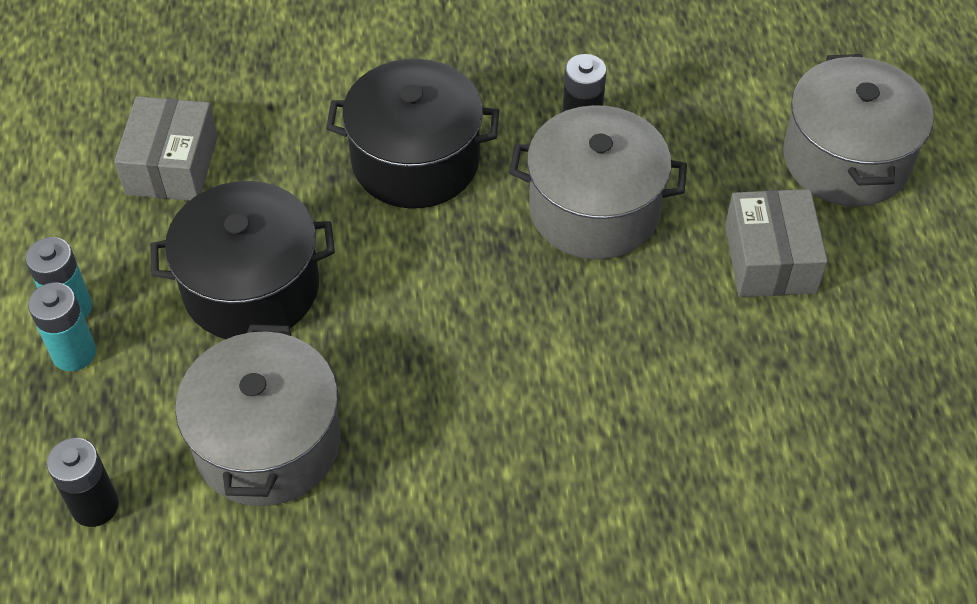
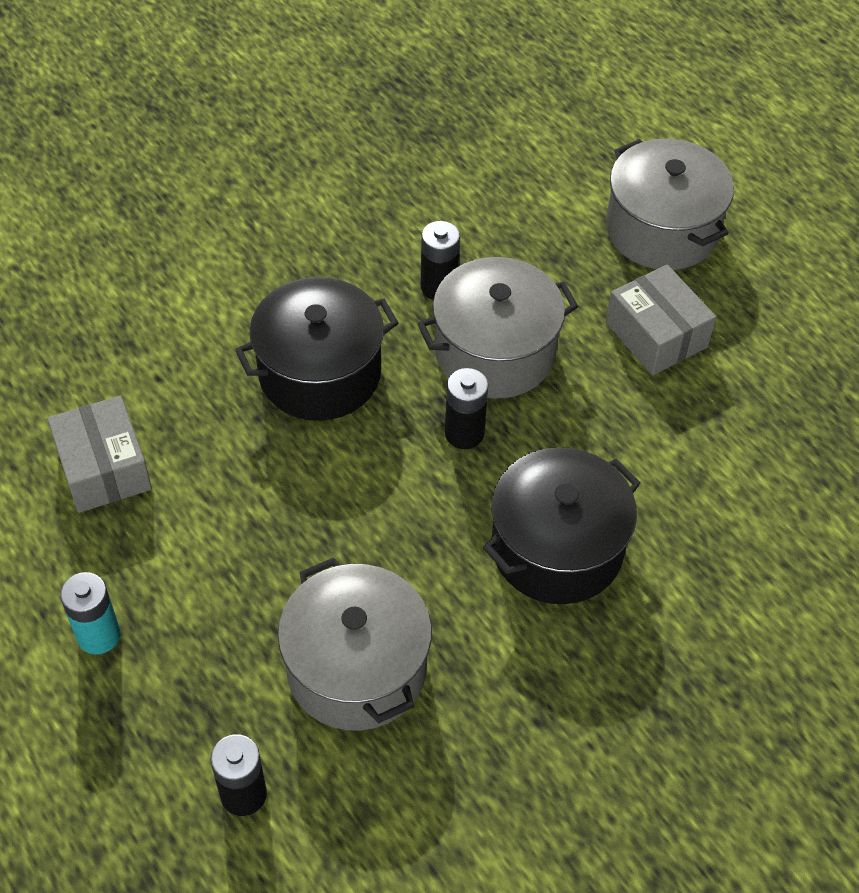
camera: 30 degrees left, 0 degrees up
turquoise battery [28,283,96,371] -> none
black pot [150,181,335,339] -> black pot moved to [483,447,640,604]
none -> black battery [445,368,488,449]

